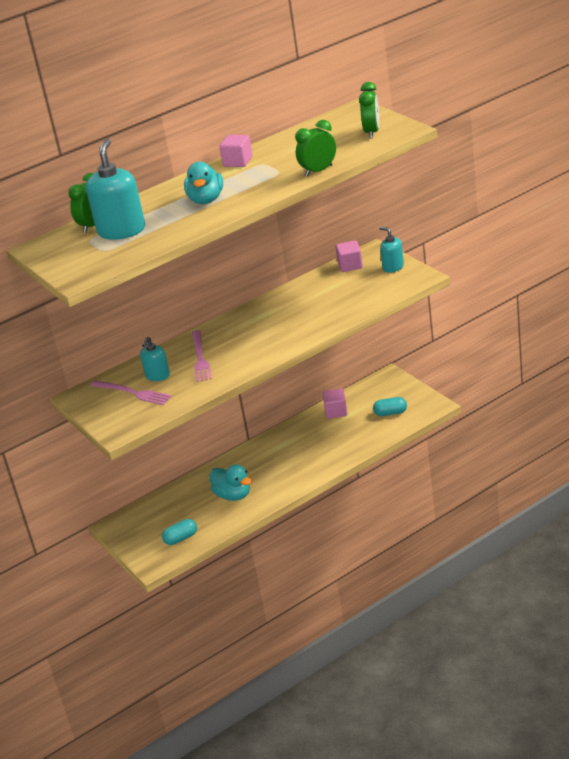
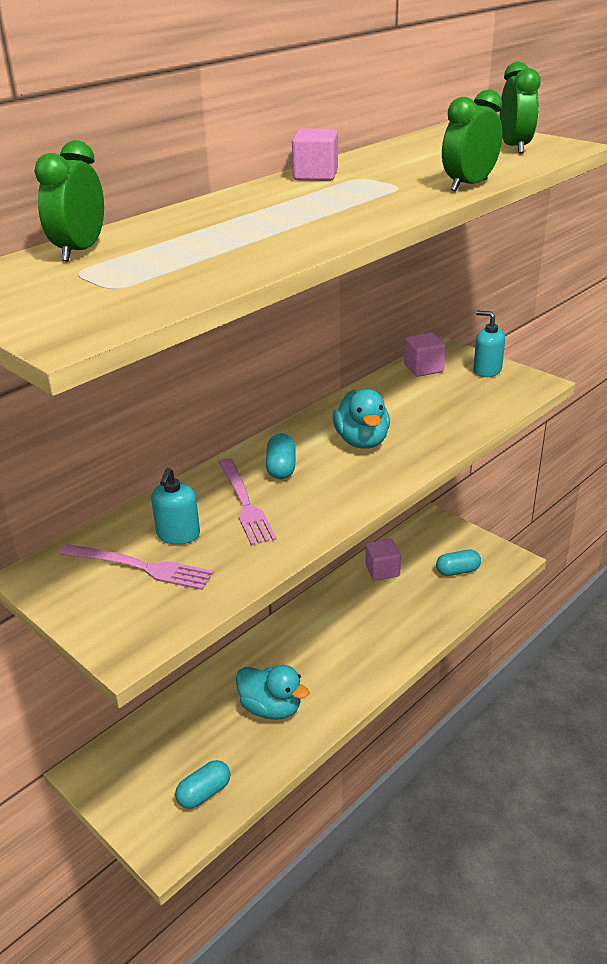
camera: 15 degrees left, 0 degrees up
turquoise soap dispenser [86,139,145,240] -> none
turquoise duck [184,162,223,204] -> turquoise duck moved to [333,389,390,449]
none -> turquoise capsule [266,433,296,479]

